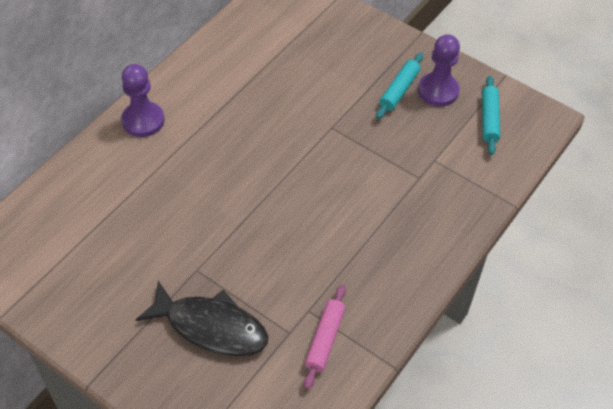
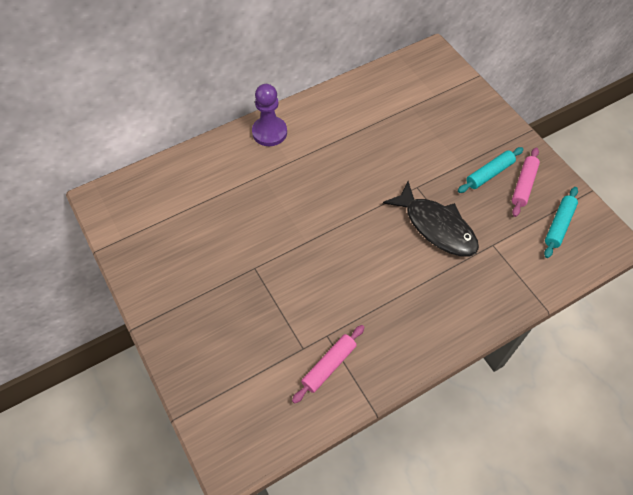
camera: 25 degrees right, 5 degrees up
black fish [136,281,268,356] -> black fish moved to [383,181,479,257]
purple pawn [418,34,460,107] -> pink rolling pin [512,148,540,217]

